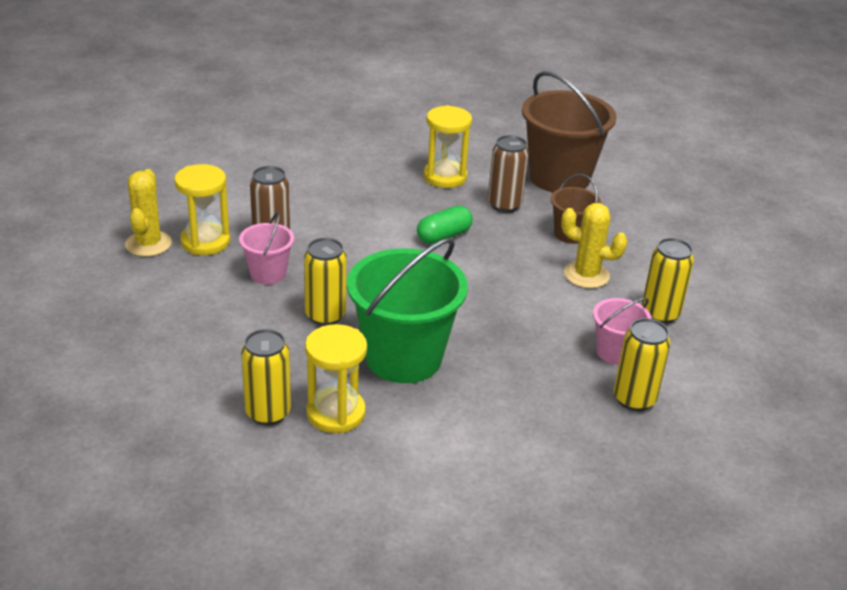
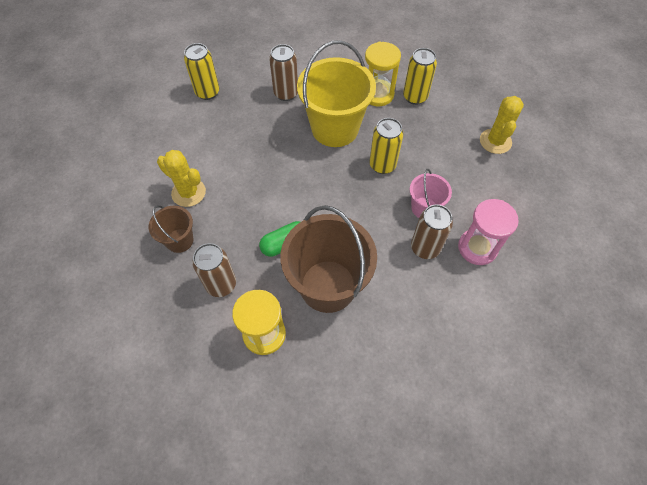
camera: 170 degrees left, 25 degrees up
yellow cactus [125,169,172,257] -> yellow cactus moved to [480,96,524,154]
yellow hourglass [174,164,230,255] -> pink hourglass [458,199,519,265]
green bucket [347,238,468,383] -> yellow bucket [297,40,376,147]
brown bucket [522,71,617,192] -> brown bucket moved to [280,205,377,313]
pink bucket [593,298,652,365] -> none
yellow can [642,238,694,324] -> none
none -> brown can [269,44,298,101]

